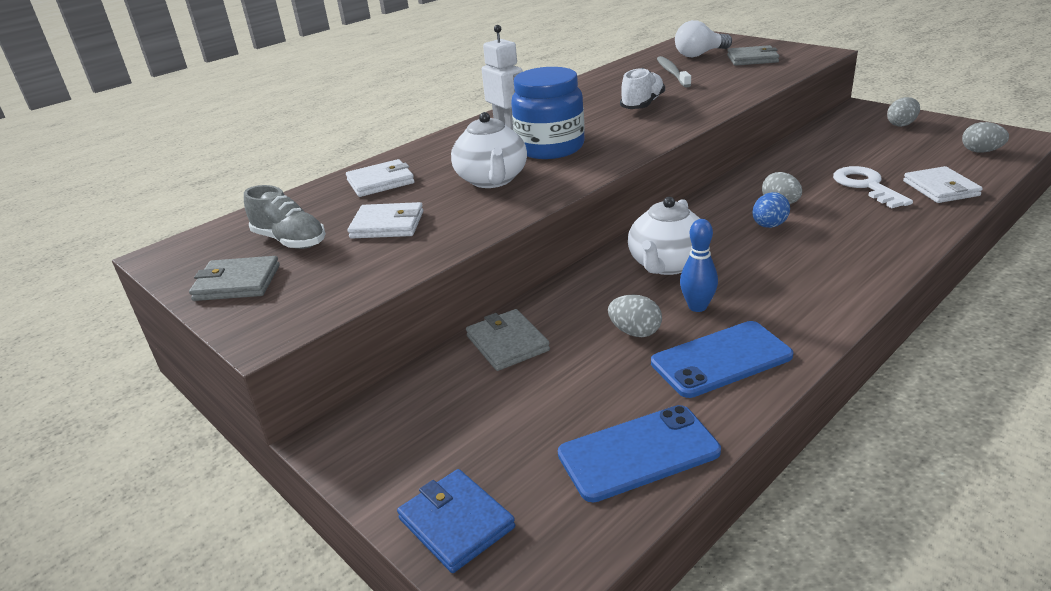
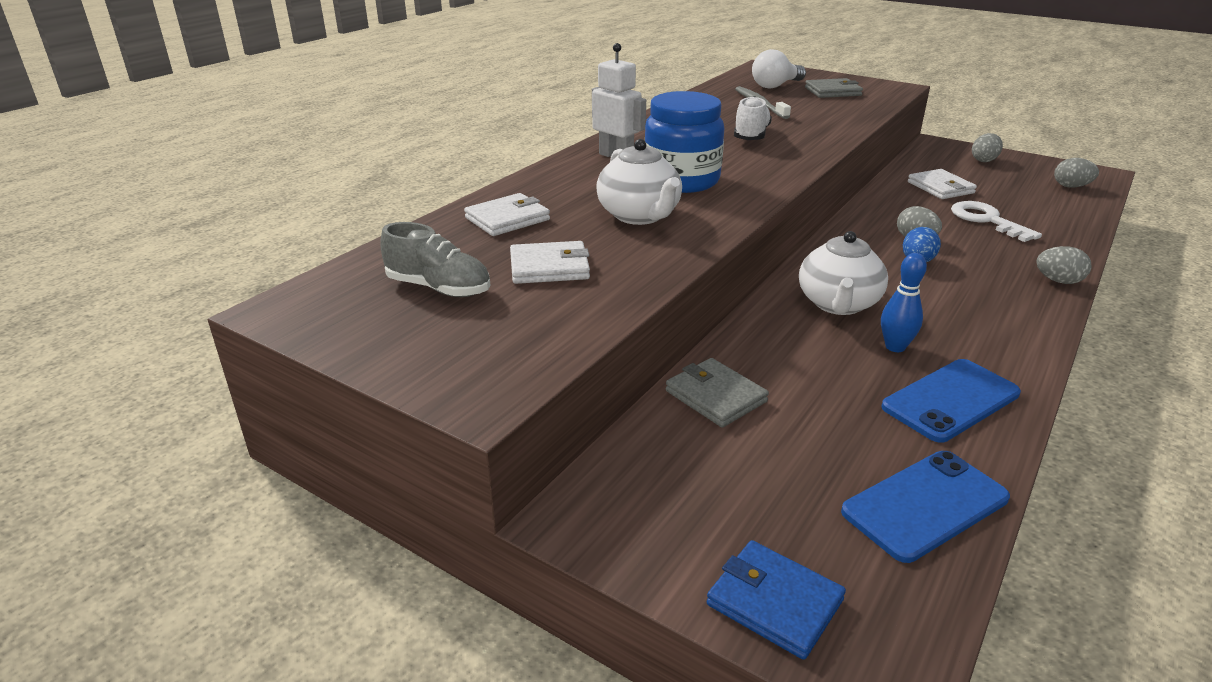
camera: 15 degrees left, 0 degrees up
grey wallet [189,256,280,301] -> none
grey egg [608,295,662,337] -> grey egg moved to [1036,246,1092,284]
white wallet [903,166,983,203] -> white wallet moved to [908,169,977,199]

